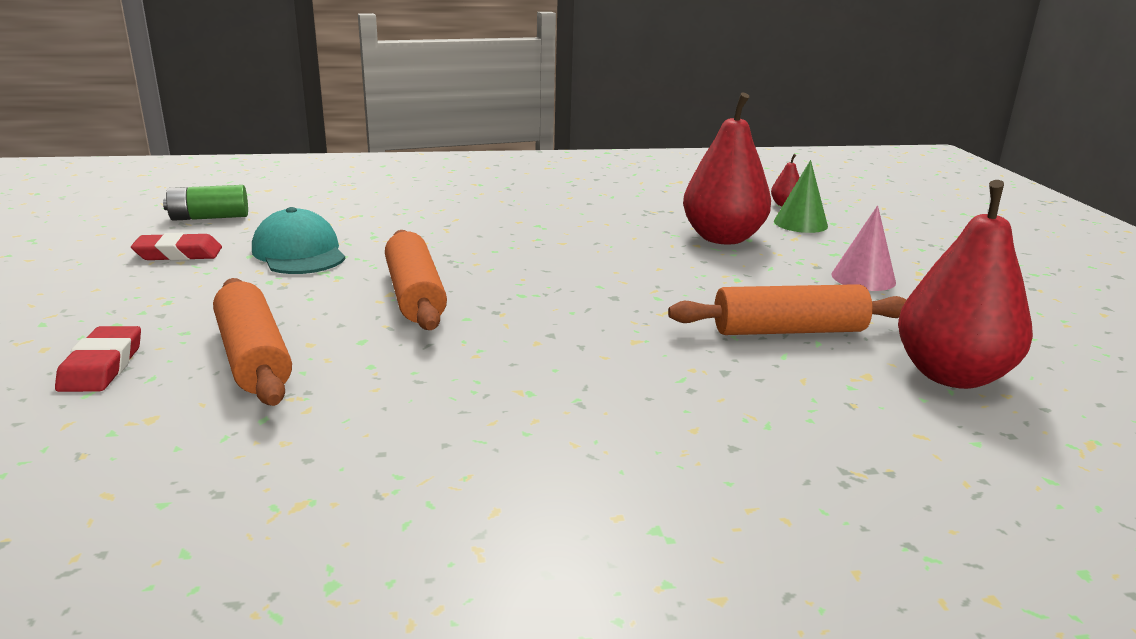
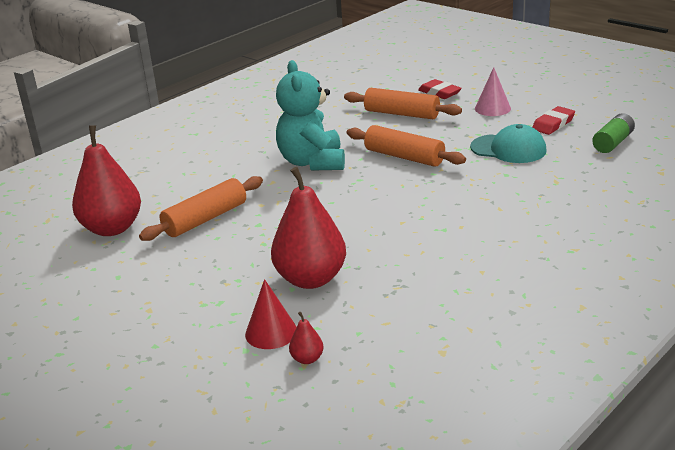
camera: 145 degrees right, 5 degrees up
green cone [774,160,828,233] -> red cone [245,279,297,349]
pink cone [831,205,896,291] -> pink cone moved to [475,67,511,116]
none -> turquoise teddy bear [276,60,345,171]

